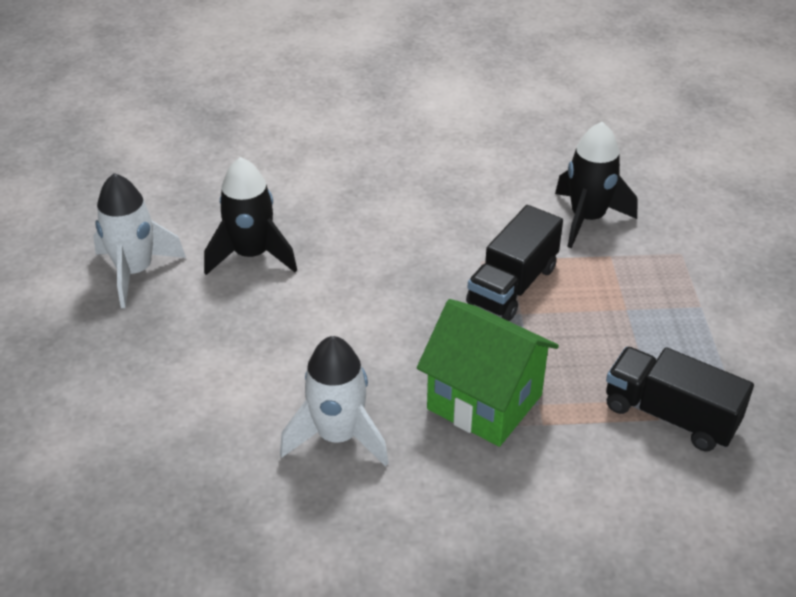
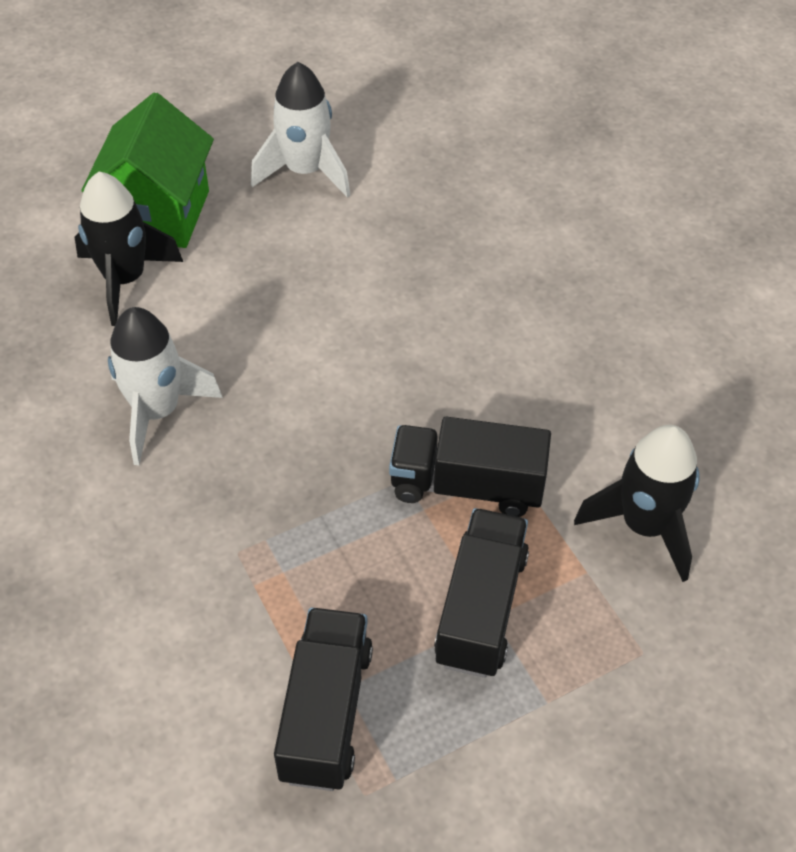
camera: 65 degrees right, 10 degrees up
black rocket [204,157,297,275] -> black rocket moved to [75,172,183,326]
green house [417,299,559,447] -> green house moved to [81,92,214,248]
none -> black truck [434,508,529,678]

